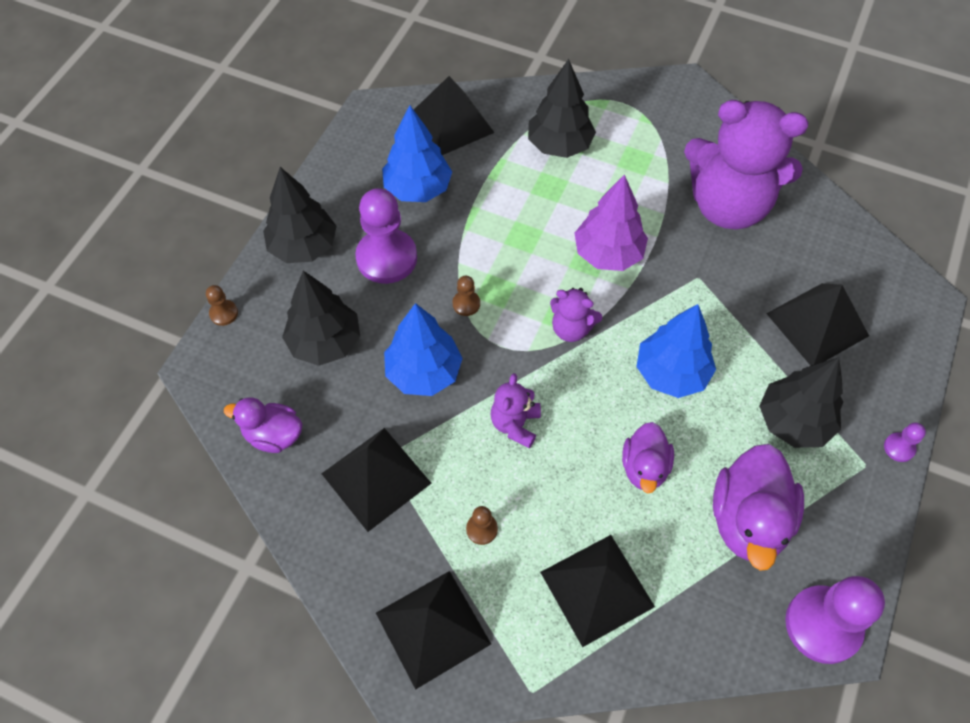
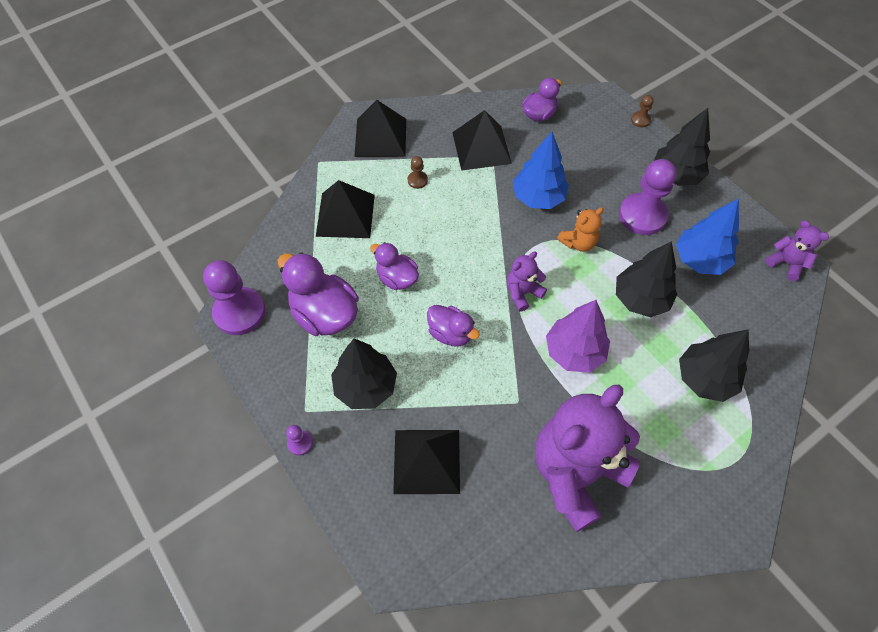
camera: 120 degrees right, 0 degrees up
black tree [282,271,360,366] -> black tree moved to [616,241,677,317]
black pyramid [414,76,495,155] -> none
brown pawn [453,276,480,316] -> orange teddy bear [557,207,604,252]
purple teddy bear [491,373,541,448] -> purple teddy bear moved to [765,220,829,281]
blue tree [636,304,716,398] -> purple duck [427,305,480,346]

